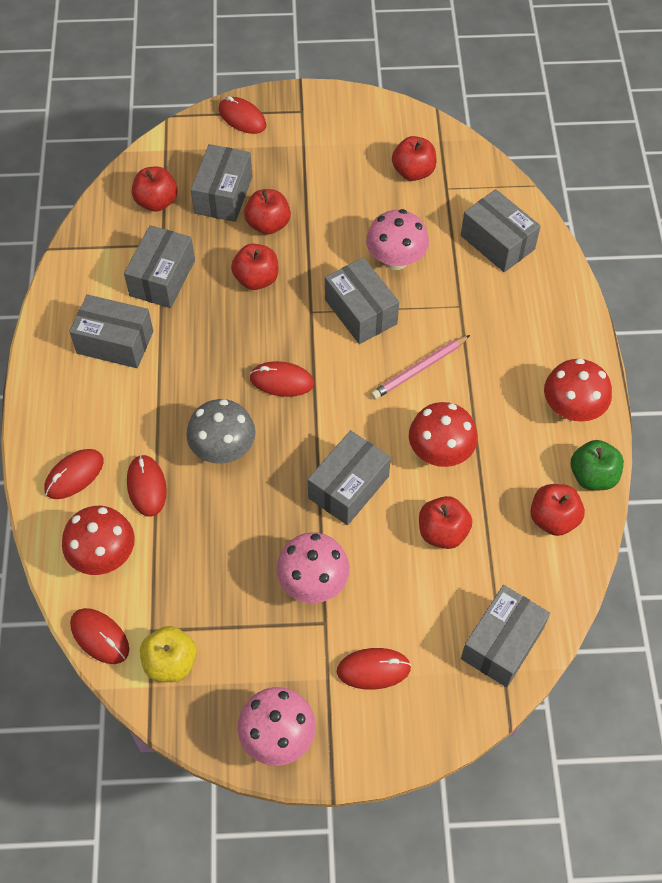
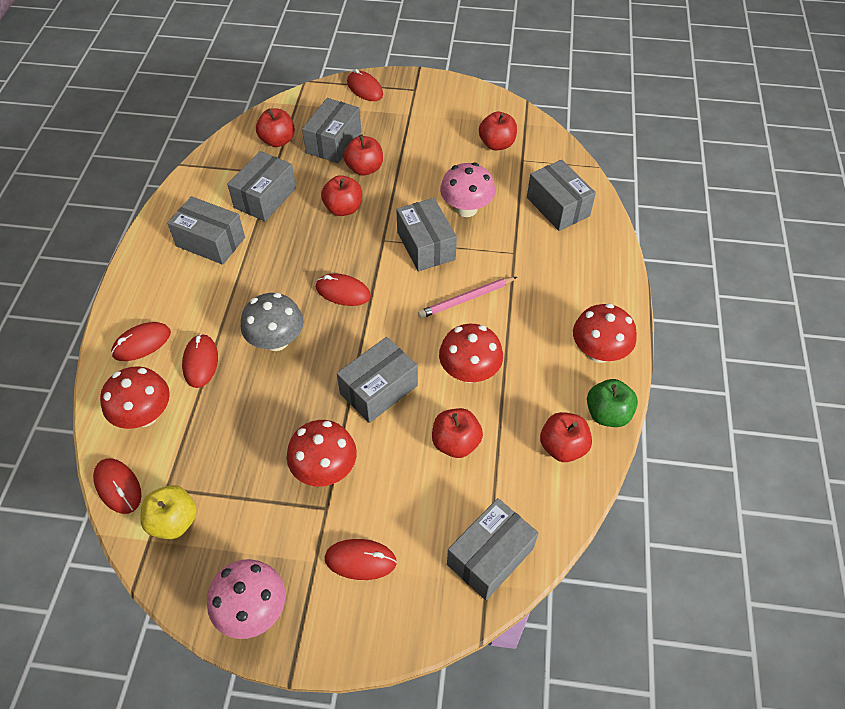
camera: 10 degrees right, 5 degrees down
pink mushroom [276,532,350,603] -> red mushroom [287,420,357,486]

